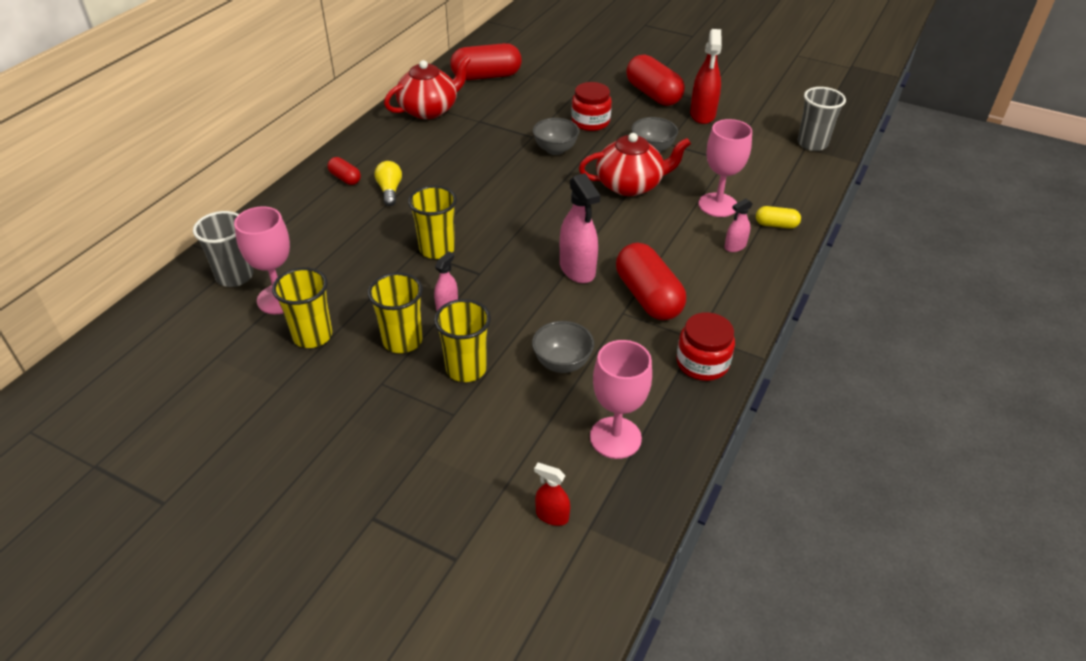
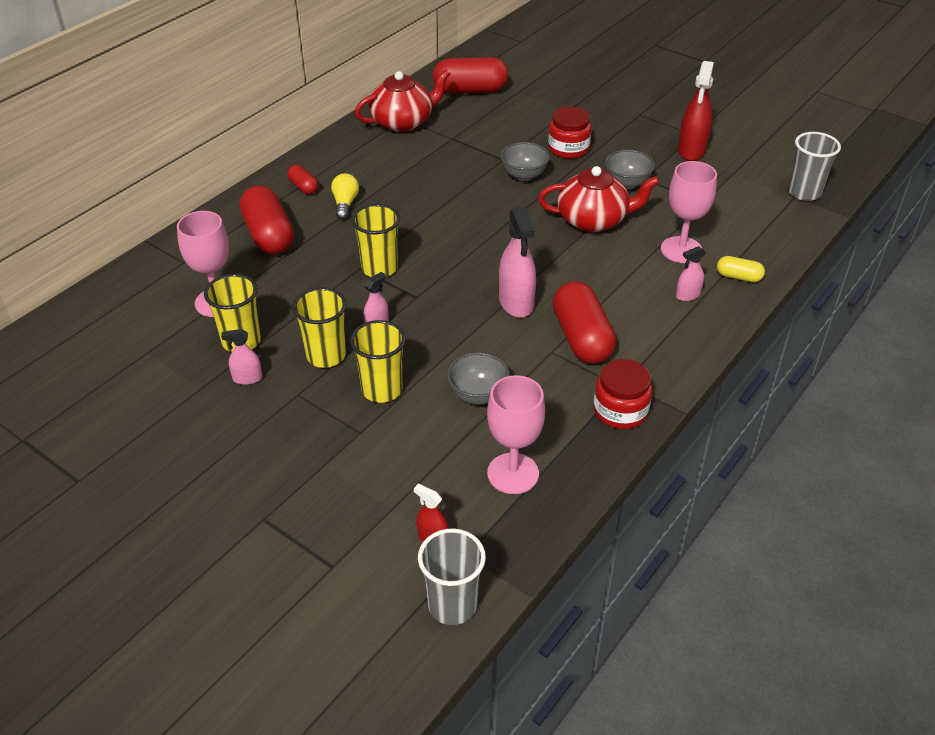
camera: 10 degrees right, 0 degrees up
grey cup [193,211,254,287] -> grey cup moved to [418,528,486,625]
red capsule [626,54,685,106] -> red capsule moved to [239,185,294,254]
none -> pink spray bottle [221,329,262,385]

